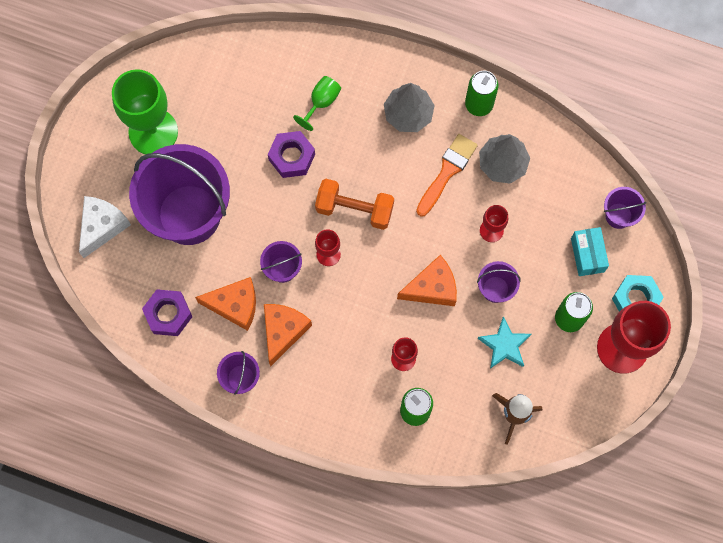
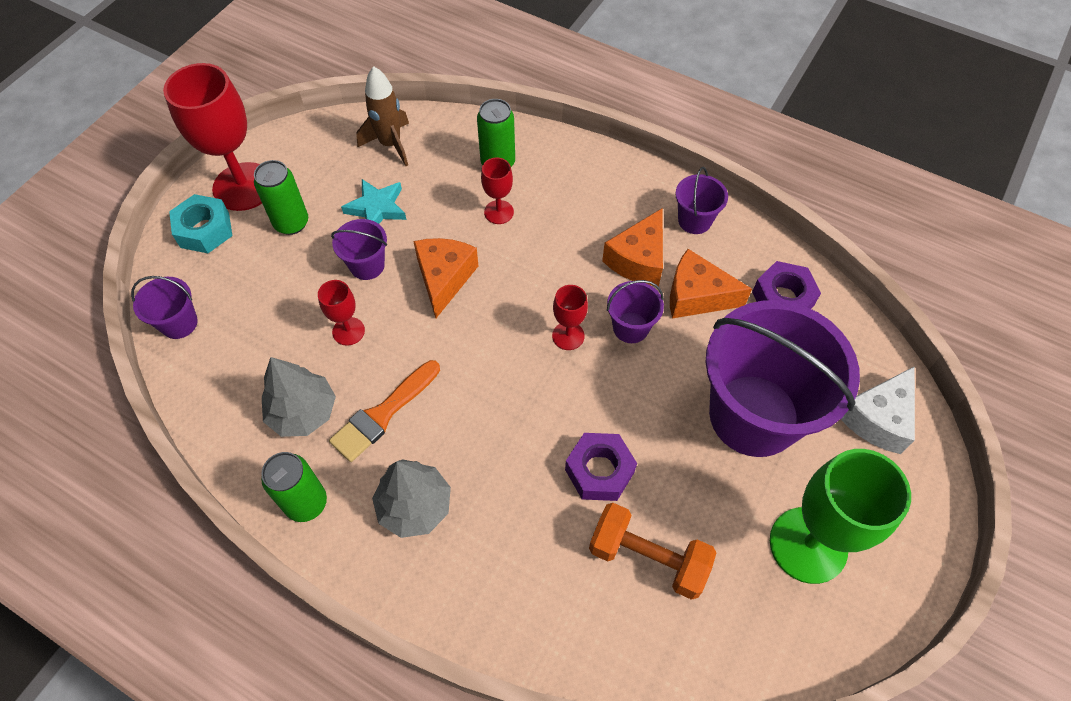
camera: 170 degrees left, 15 degrees down
green goblet [293,76,341,131] -> none
orange dumbbell [315,179,394,230] -> orange dumbbell moved to [589,503,717,600]
orange cheese [397,255,457,306] -> orange cheese turned 105 degrees clockwise [413,238,478,318]
turquoise box [571,227,609,276] -> none

